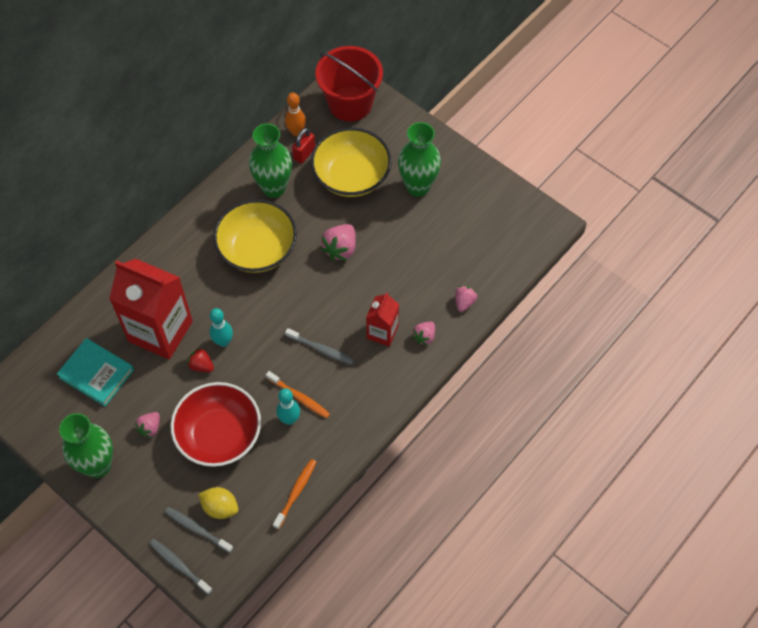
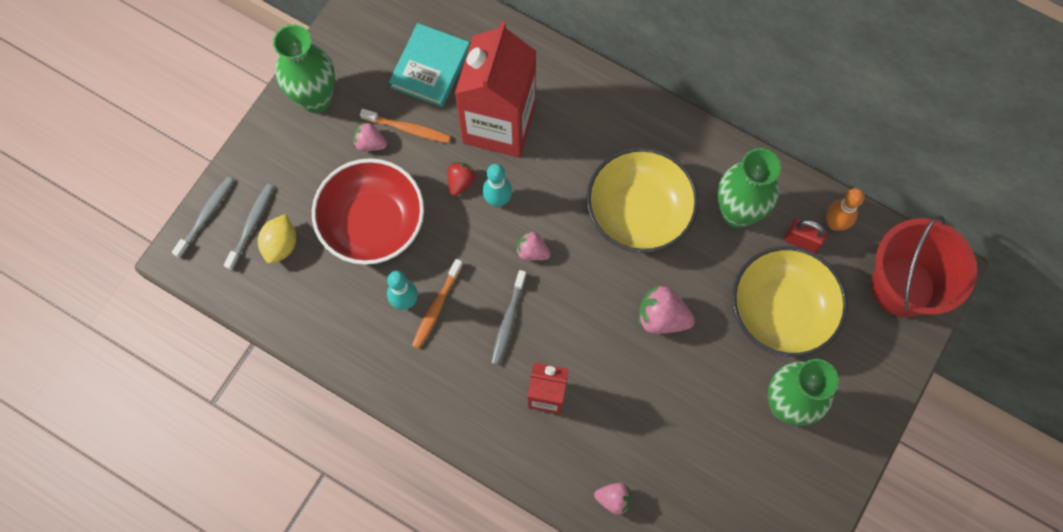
camera: 80 degrees right, 10 degrees up
orange toothbrush [273,459,316,530] -> orange toothbrush moved to [360,109,451,143]
pink strawberry [412,321,435,345] -> pink strawberry moved to [516,231,551,261]

